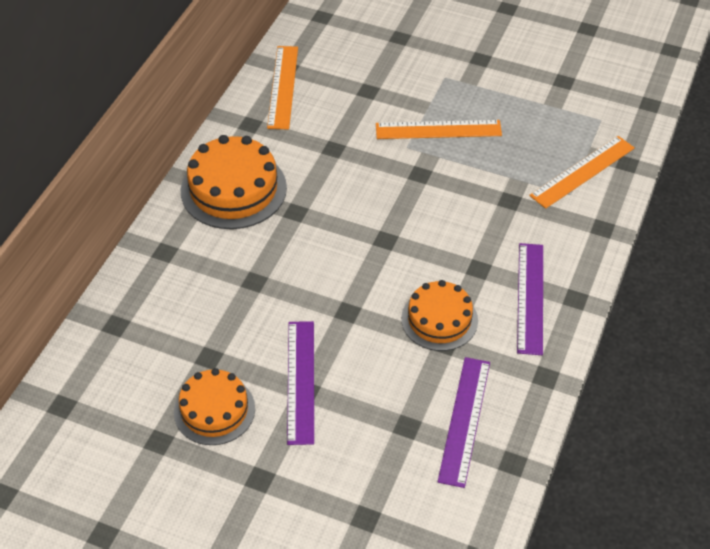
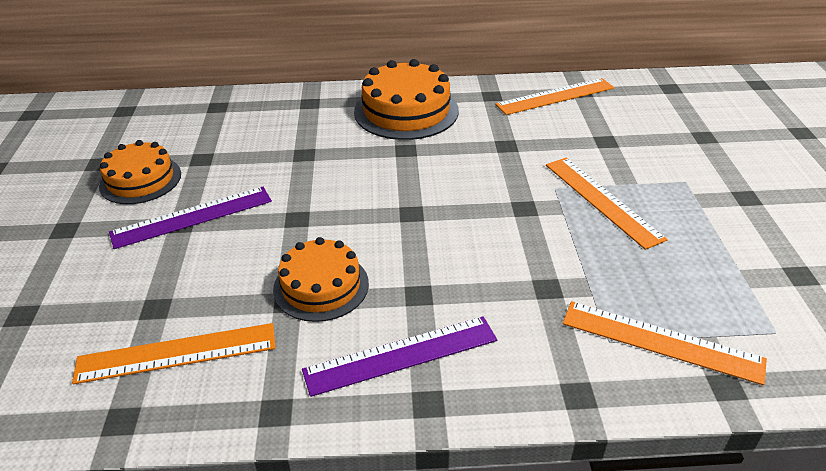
camera: 65 degrees right, 10 degrees down
purple ruler [438,357,490,488] -> orange ruler [72,323,276,384]

